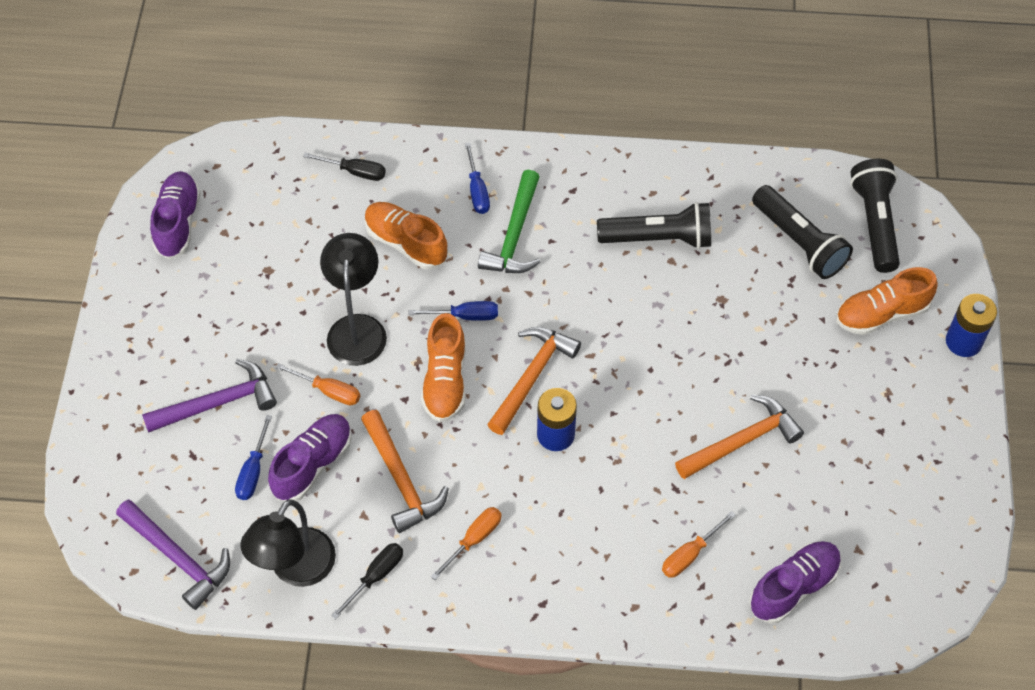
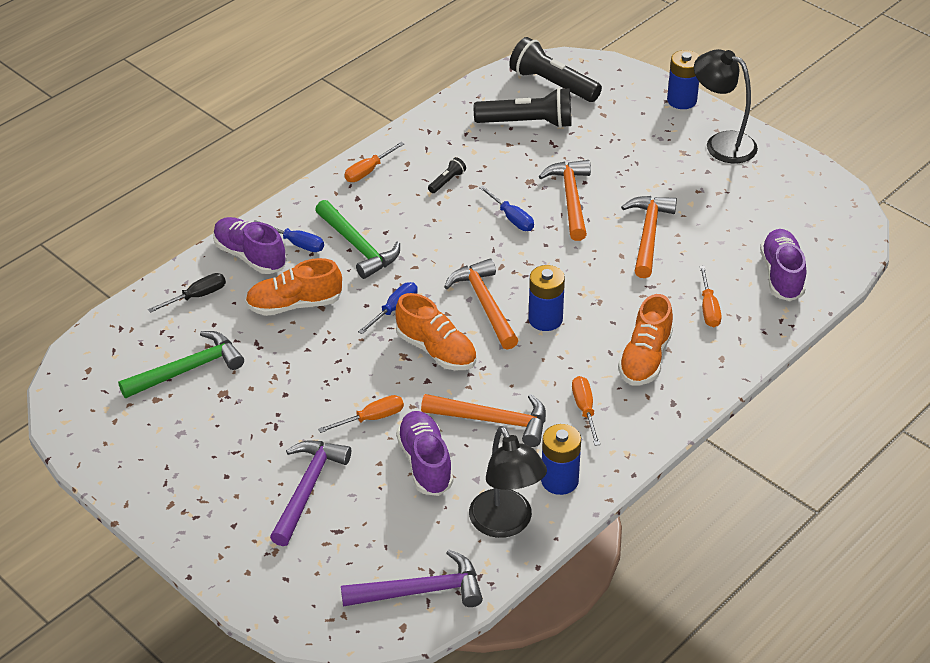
camera: 50 degrees left, 15 degrees down
purple shoe [150,171,201,259] -> purple shoe moved to [213,217,287,274]
blue screwdriver [235,415,272,500] -> blue screwdriver moved to [479,186,534,231]
black lamp [320,233,387,366] -> black lamp moved to [694,49,758,163]
black screwdriver [331,543,403,619] -> blue battery [541,424,581,495]
black flashlight [597,202,711,249] -> black flashlight [428,157,466,193], size x0.45
orange shoe [836,267,938,335] -> orange shoe moved to [618,294,673,385]
none -> green hammer [118,331,244,398]
none -> orange screwdriver [345,142,404,182]
none -> orange hammer [539,160,591,241]

